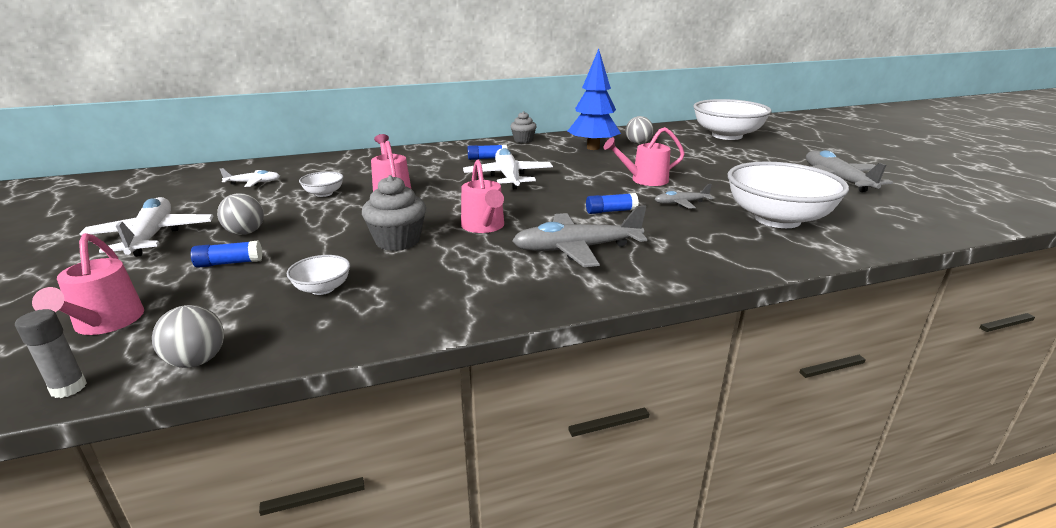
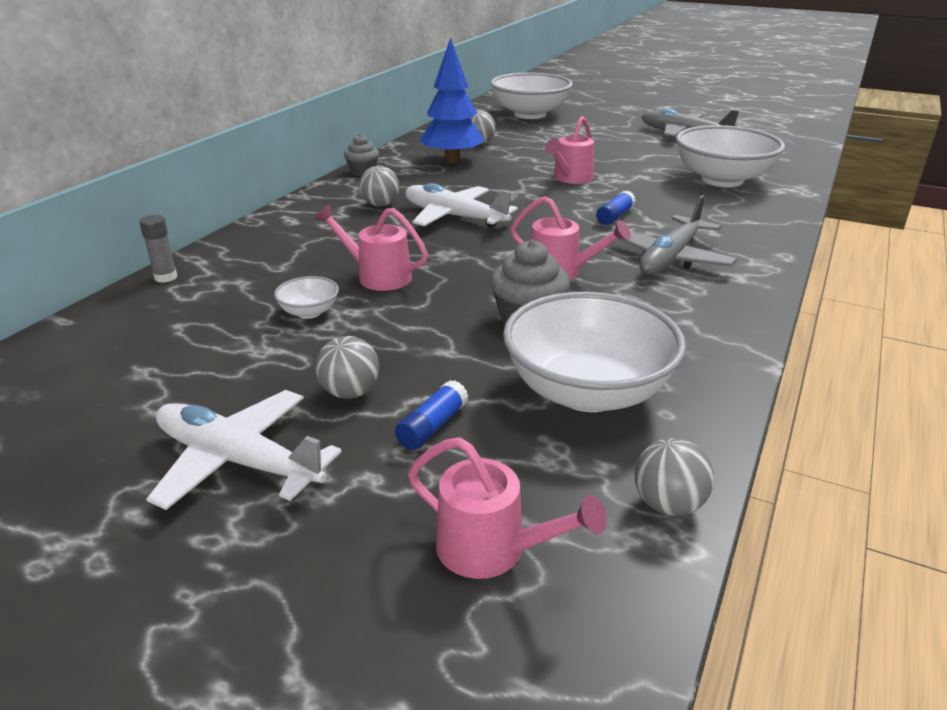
camera: 45 degrees left, 5 degrees up
grey glue stick [15,309,87,398] -> grey glue stick moved to [139,215,177,283]
white plane [220,168,280,187] -> none
white bowl [287,255,350,295] -> white bowl [503,292,686,412], size x2.33
blue glue stick [467,144,507,160] -> grey ball [359,166,400,207]
grey plane [655,184,713,209] -> none

